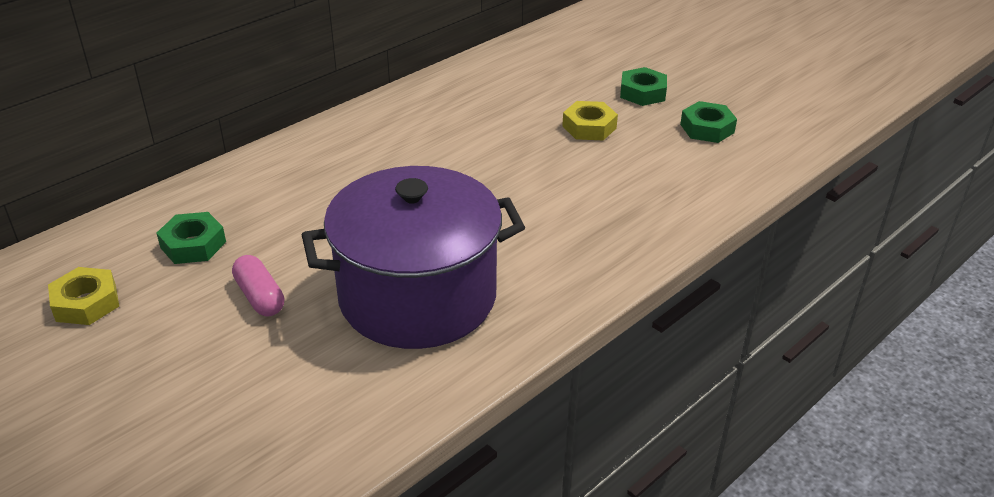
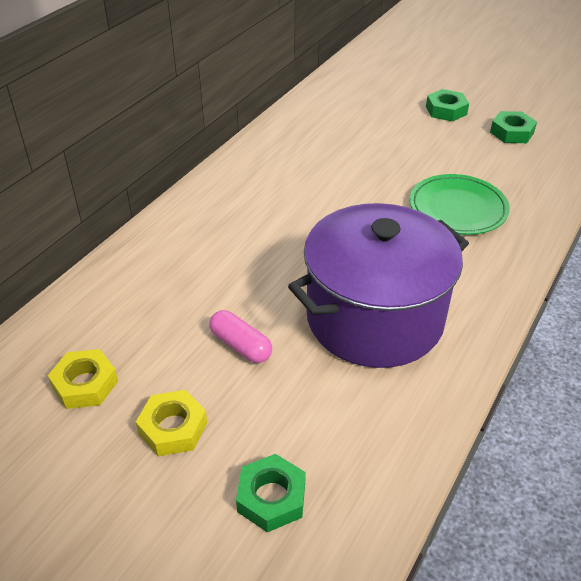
camera: 15 degrees left, 5 degrees up
green nut [157,212,226,264] -> green nut moved to [236,454,306,532]
yellow nut [562,101,618,141] -> yellow nut moved to [136,390,207,456]
none -> green plate [410,174,510,235]

